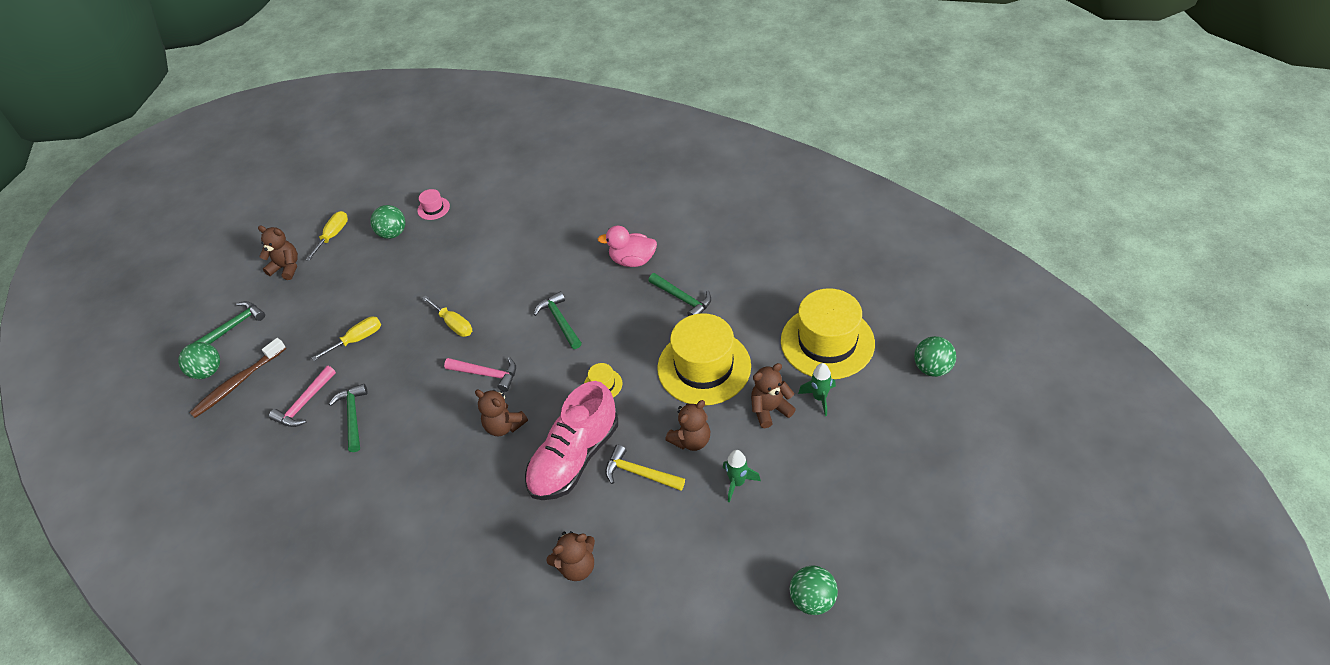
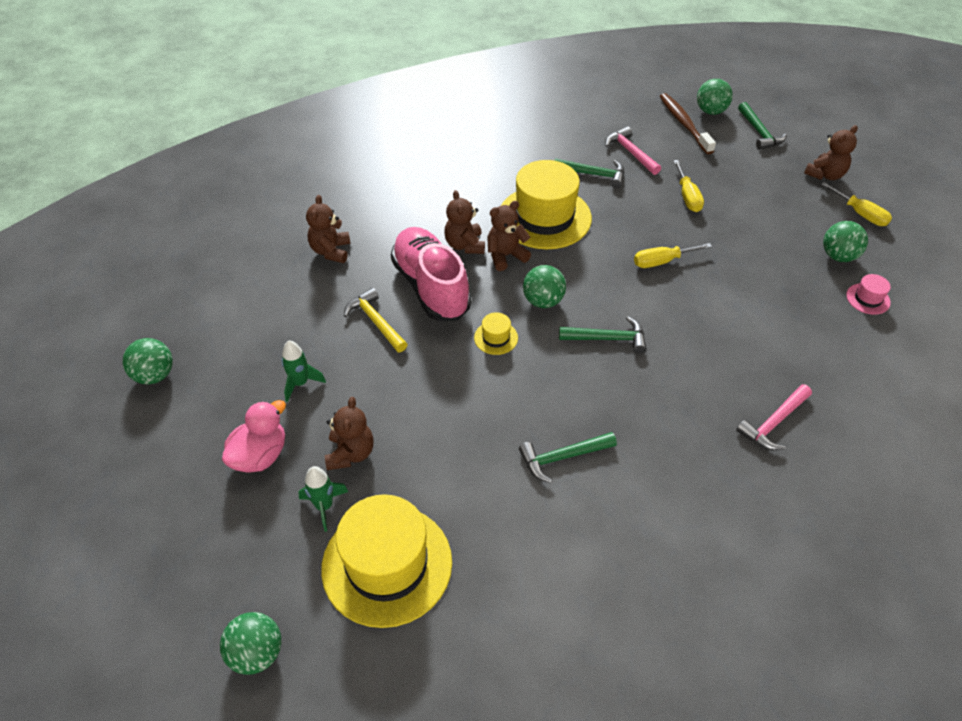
camera: 115 degrees right, 0 degrees up
pink hammer [444,357,516,392] -> pink hammer moved to [736,384,812,450]
pink duck [598,226,657,267] -> pink duck moved to [222,400,286,473]
yellow hammer [605,445,685,491] -> yellow hammer turned 90 degrees counterclockwise [344,288,408,352]
yellow hat [657,313,751,405] -> yellow hat moved to [501,160,592,249]
brown teddy bear [665,400,710,451] -> brown teddy bear moved to [444,190,485,254]
none -> green ball [523,265,566,308]

